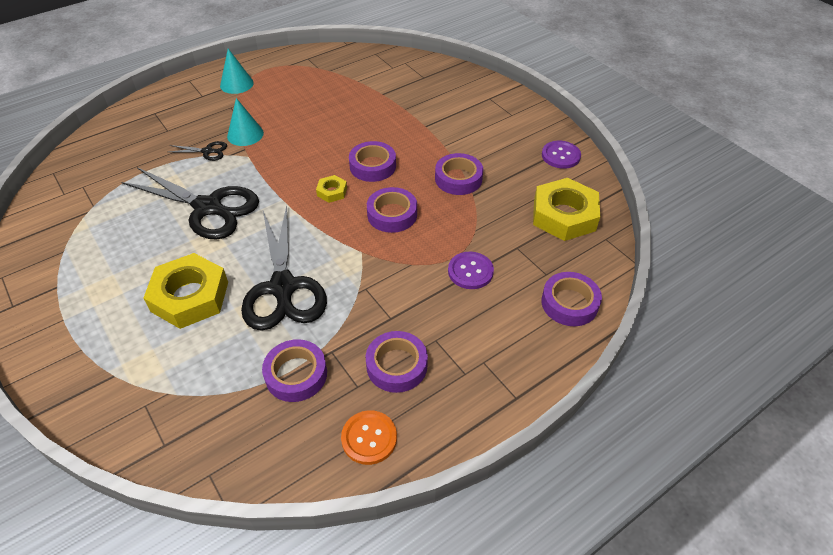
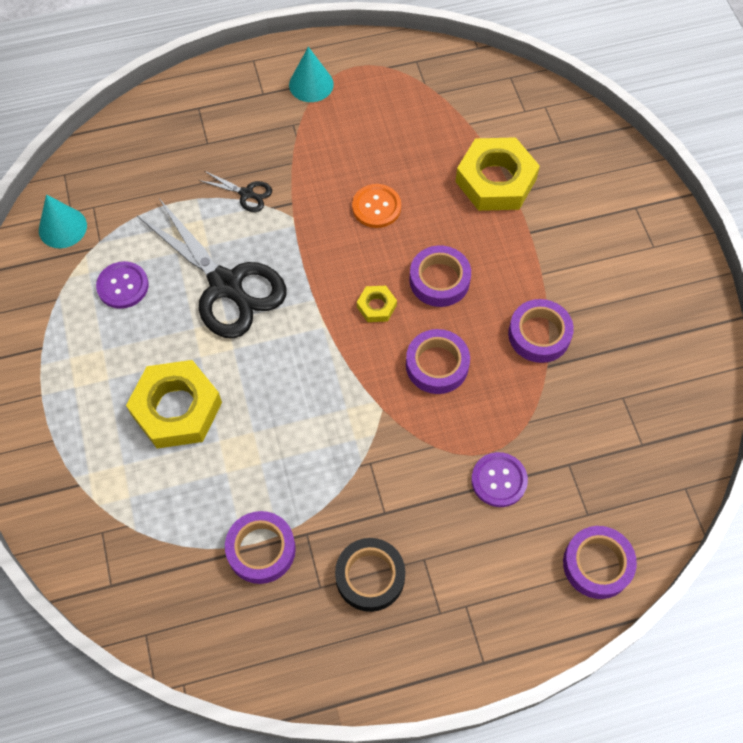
camera: 20 degrees right, 15 degrees up
turquoise cone [227,98,264,146] -> turquoise cone moved to [39,194,87,248]
black scissors [241,205,327,331] -> none
orange button [341,410,397,465] -> orange button moved to [352,184,401,228]
purple tape [366,331,428,393] -> black tape [335,538,405,612]
yellow nut [533,178,600,241] -> yellow nut moved to [455,137,540,211]
purple button [542,141,581,169] -> purple button moved to [96,261,149,309]

